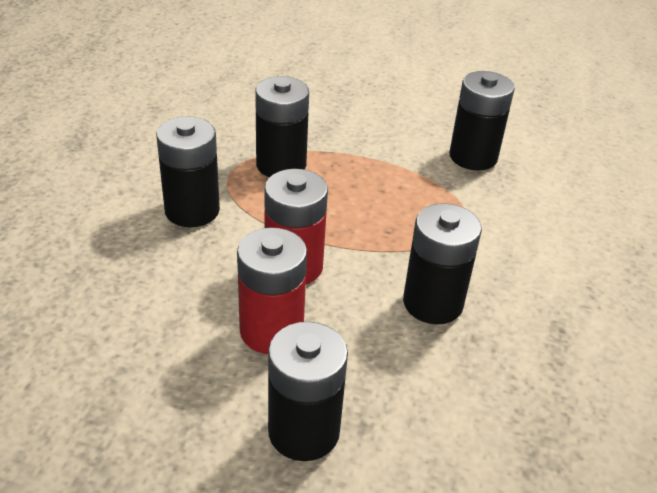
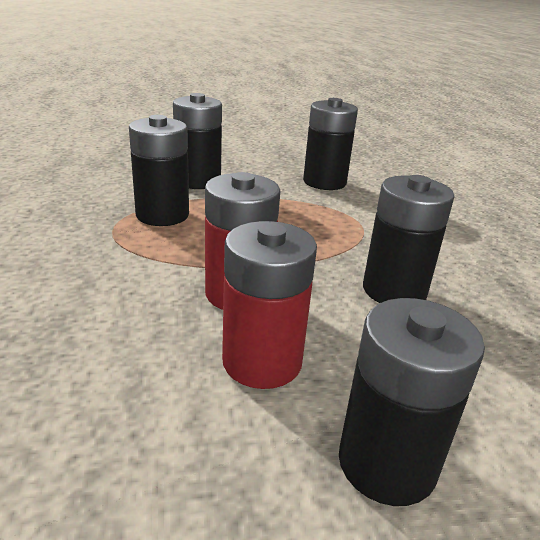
camera: 25 degrees left, 10 degrees down
black battery [156,116,220,227] -> black battery moved to [173,93,222,189]

